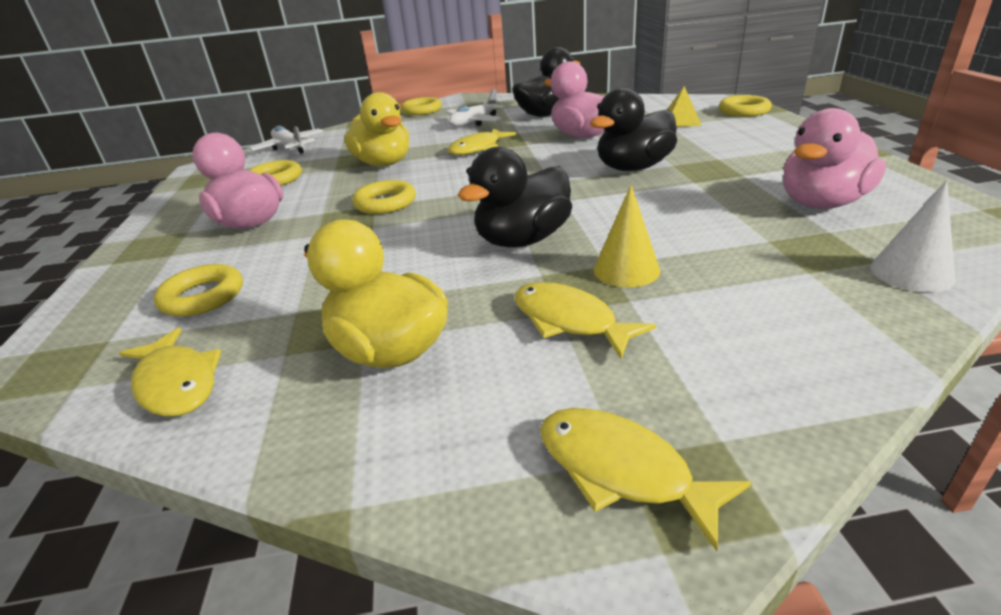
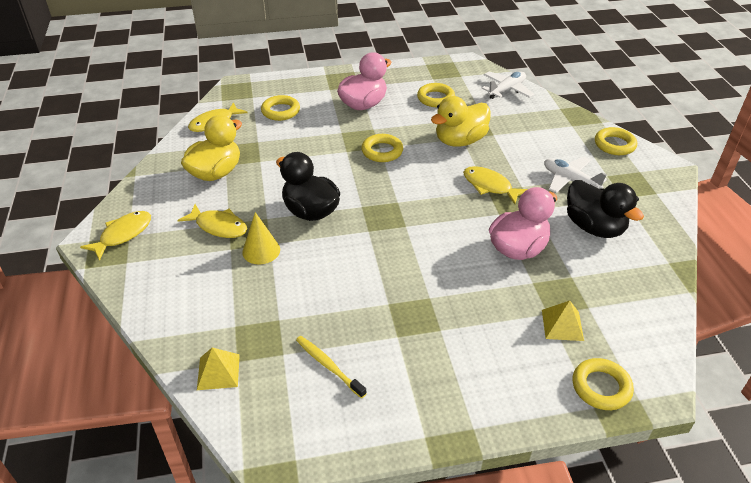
camera: 85 degrees right, 10 degrees up
yellow fish [515,282,656,359] -> yellow fish turned 75 degrees clockwise [178,204,247,238]
black duck [589,88,677,171] -> none
pink duck [783,108,886,209] -> yellow toothbrush [296,336,367,398]
white cone [870,180,955,292] -> yellow pyramid [197,348,240,390]

